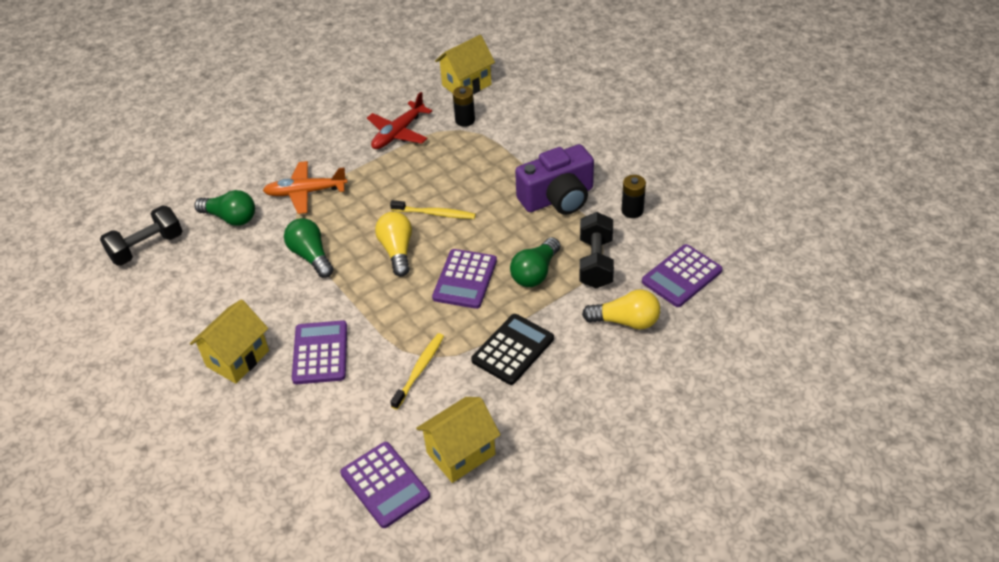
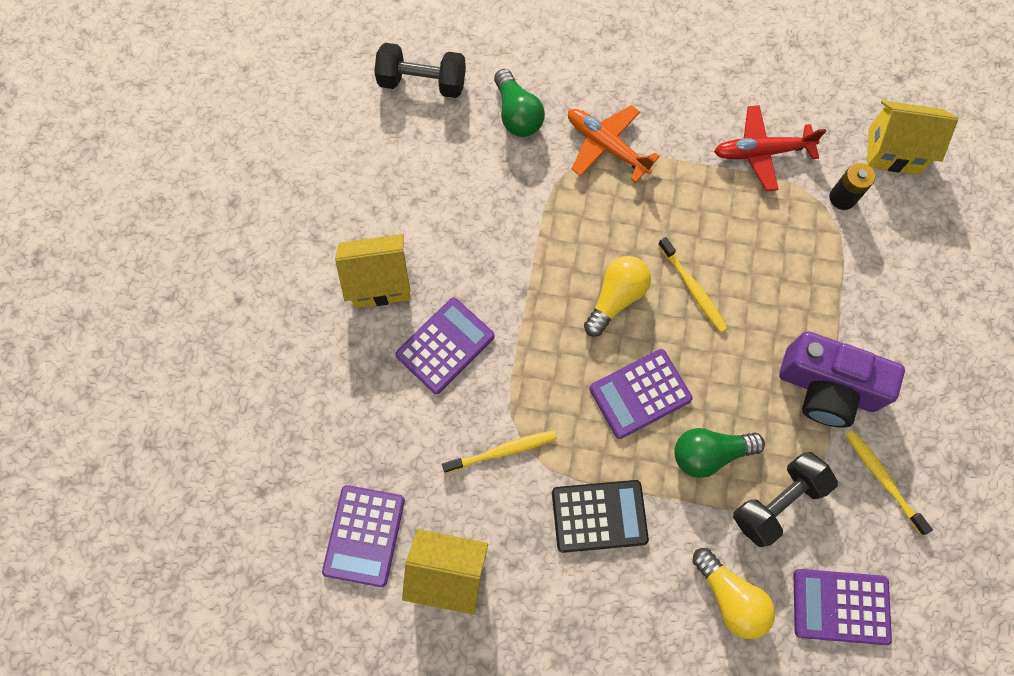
camera: 45 degrees right, 25 degrees up
green light bulb [284,218,334,278] -> none
black battery [622,175,646,218] -> yellow toothbrush [845,430,933,535]

